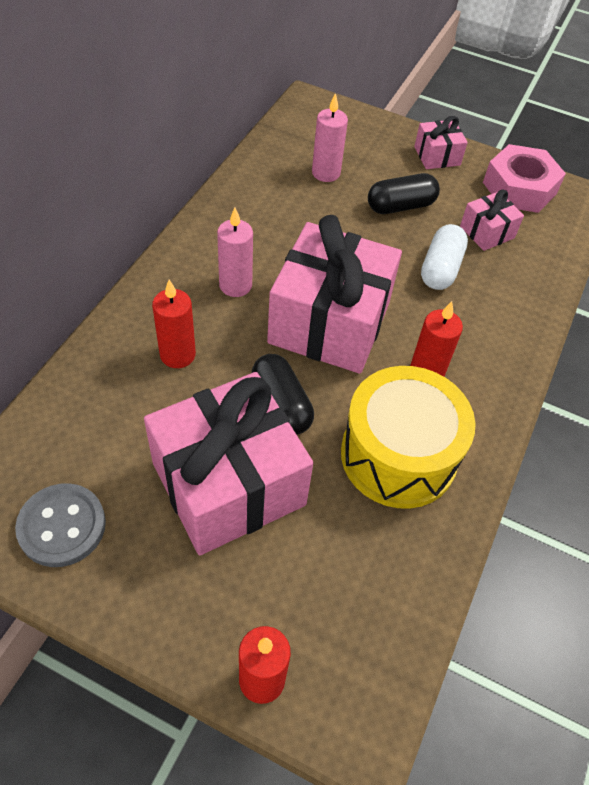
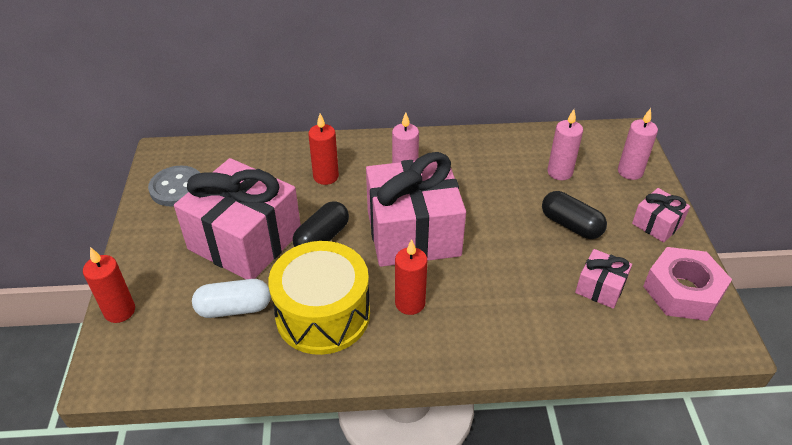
camera: 65 degrees right, 10 degrees down
white capsule [421,224,468,290] -> white capsule moved to [192,279,271,318]
none -> pink candle [618,108,658,180]

